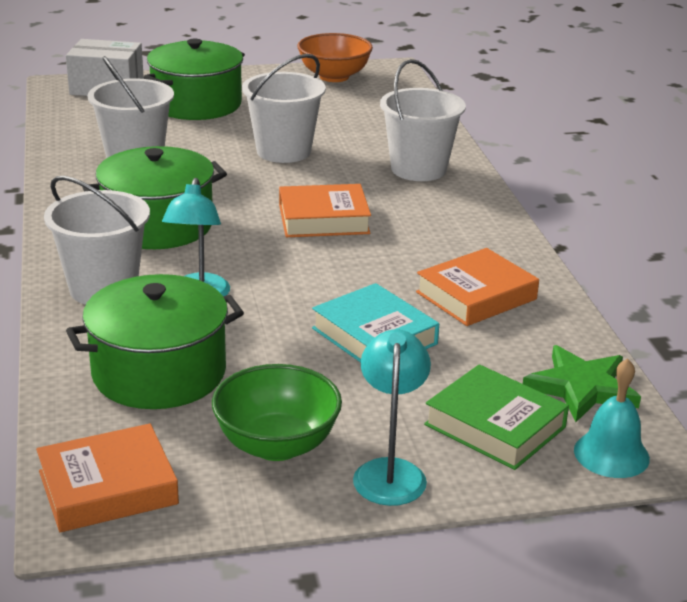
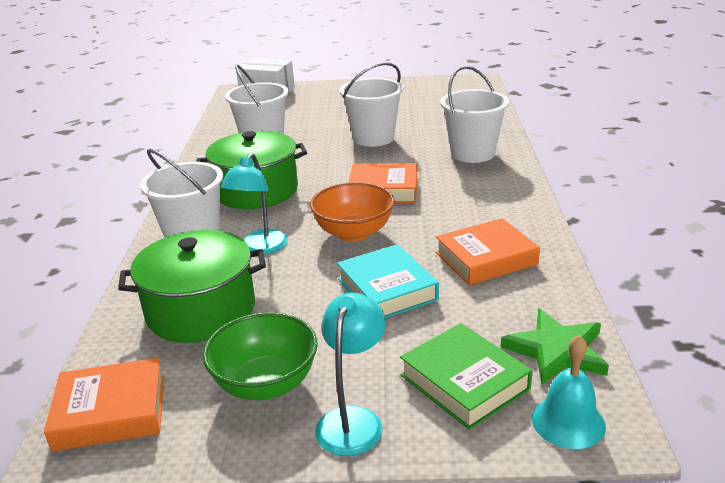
camera: 15 degrees right, 0 degrees up
green pot [144,38,245,120] -> none
orange bowl [297,33,373,82] -> orange bowl moved to [310,182,395,242]

